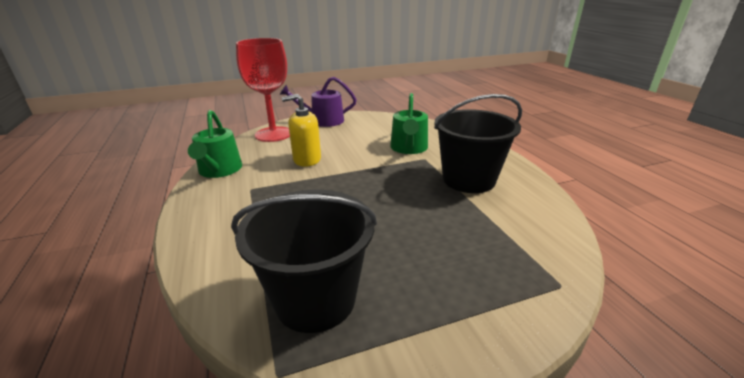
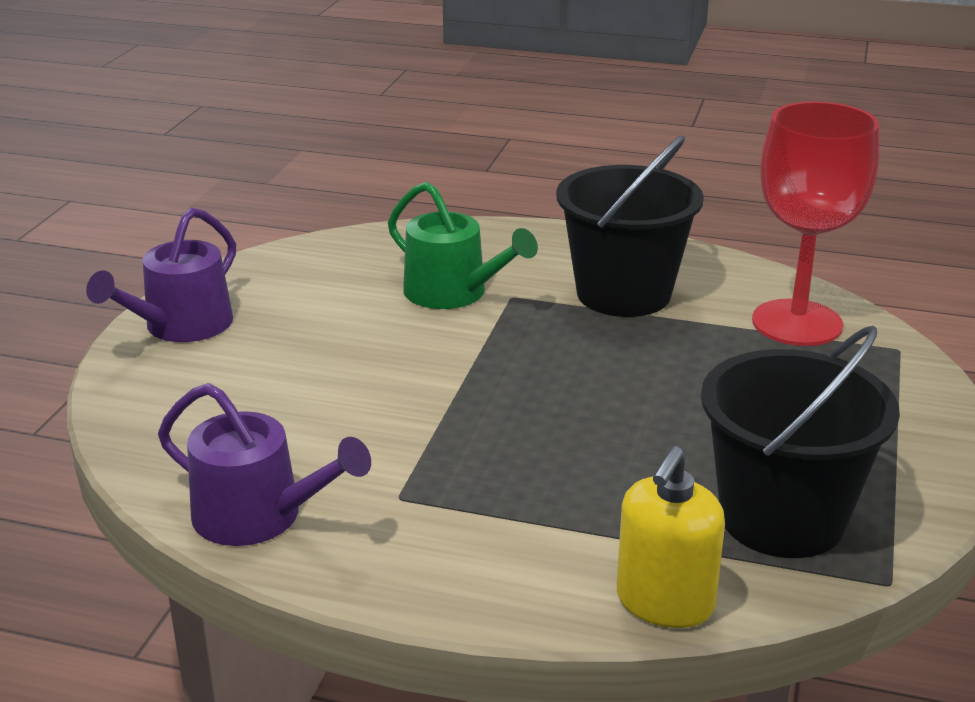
camera: 55 degrees left, 0 degrees up
green watering can [188,110,242,178] -> purple watering can [158,383,371,546]
red goblet [236,38,290,142] -> red goblet moved to [752,101,879,346]
yellow soap dispenser [282,94,321,167] -> yellow soap dispenser moved to [617,446,725,628]

